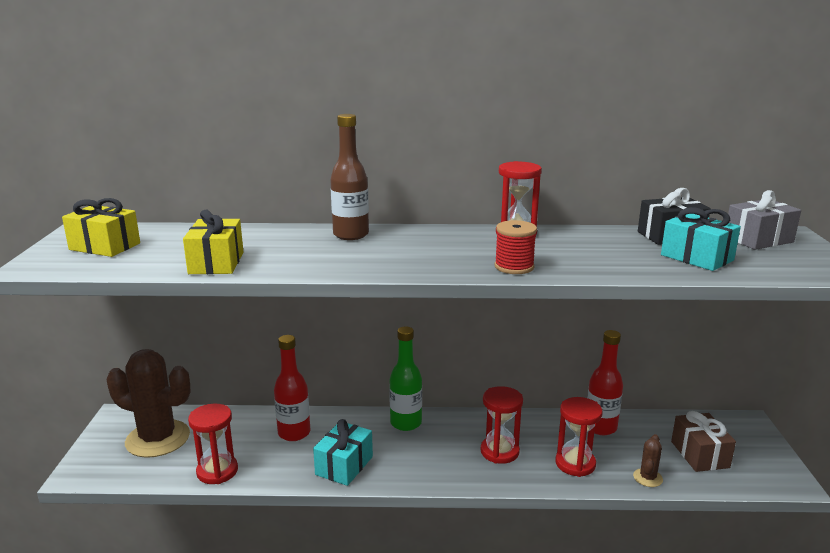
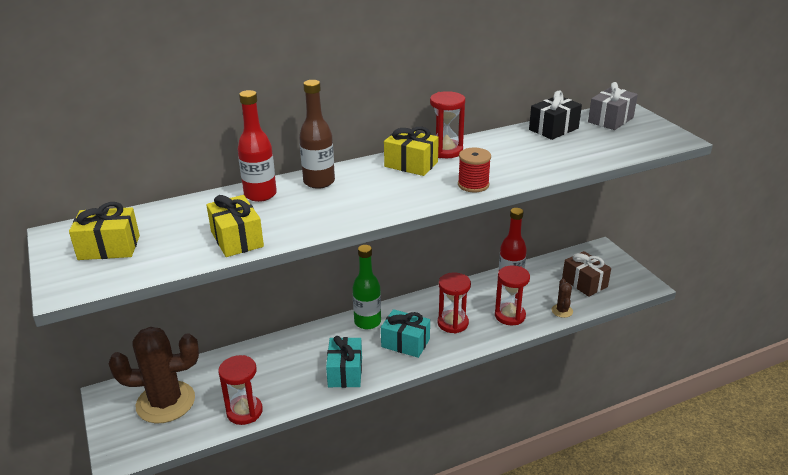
camera: 25 degrees left, 10 degrees up
red bottle [274,335,310,441] -> red bottle moved to [238,90,277,202]
turquoise gift [661,207,741,271] -> turquoise gift moved to [381,309,430,358]
none -> yellow gift [384,127,439,176]

